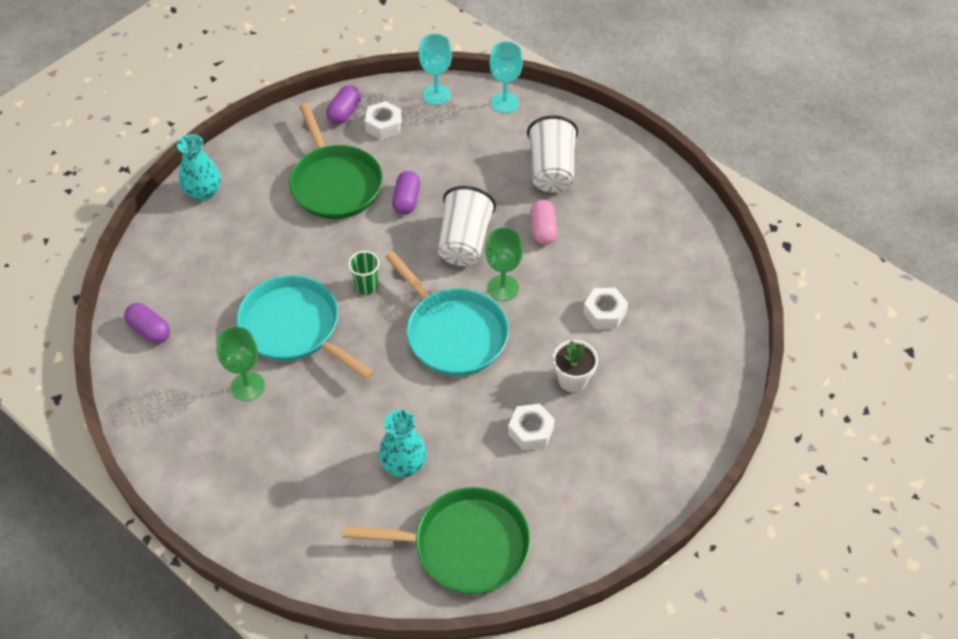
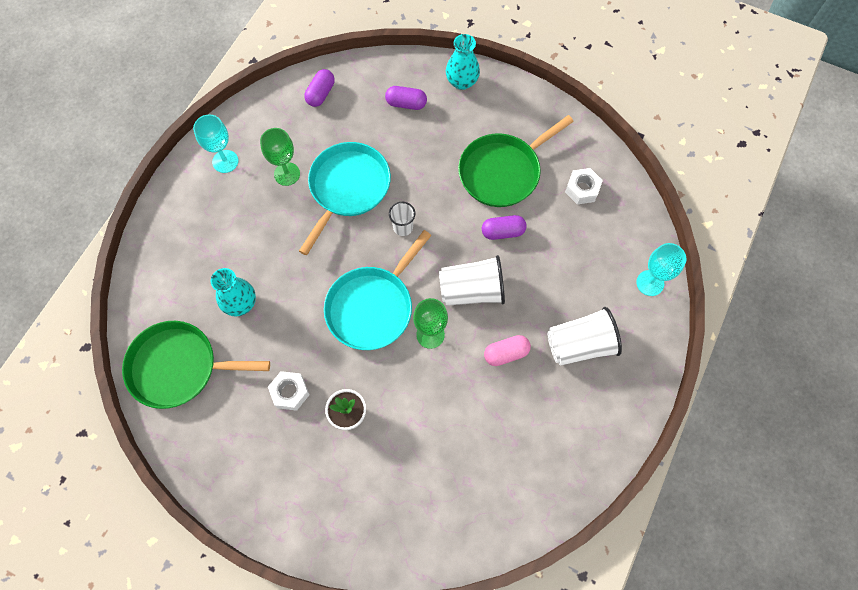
camera: 75 degrees right, 15 degrees up
purple capsule [326,85,361,124] -> purple capsule moved to [385,86,427,110]
green pan [343,487,531,594] -> green pan turned 105 degrees clockwise [122,321,270,409]
green cup [348,251,380,294] -> white cup [389,202,415,236]
turquoise goblet [419,34,452,105] -> turquoise goblet moved to [193,114,238,173]
white nut [583,288,628,329] -> none

